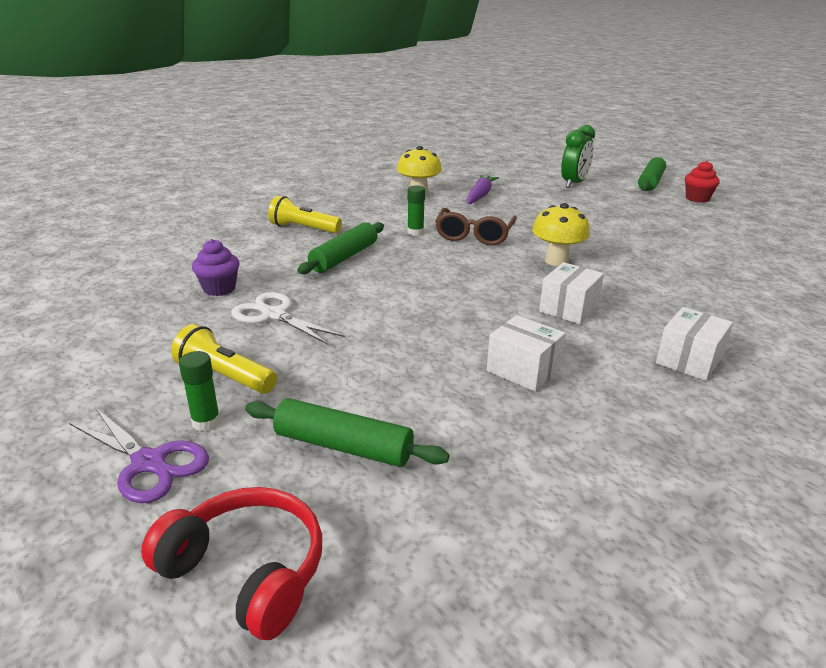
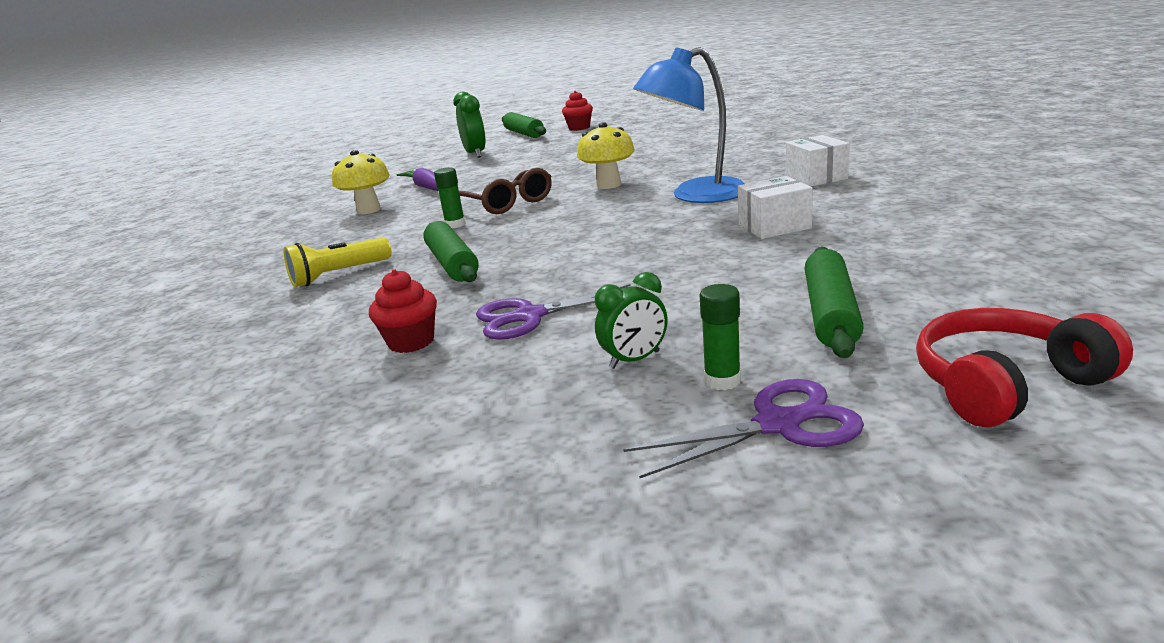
camera: 50 degrees left, 5 degrees down
yellow flashlight [171,324,277,394] -> green clock [595,272,668,369]
purple cupcake [192,239,240,296] -> red cupcake [369,269,437,353]
white scissors [231,292,345,345] -> purple scissors [476,284,631,340]
green rolling pin [245,398,449,467] -> green rolling pin turned 45 degrees counterclockwise [805,247,864,358]
white box [539,262,604,324] -> blue lamp [633,47,745,203]

